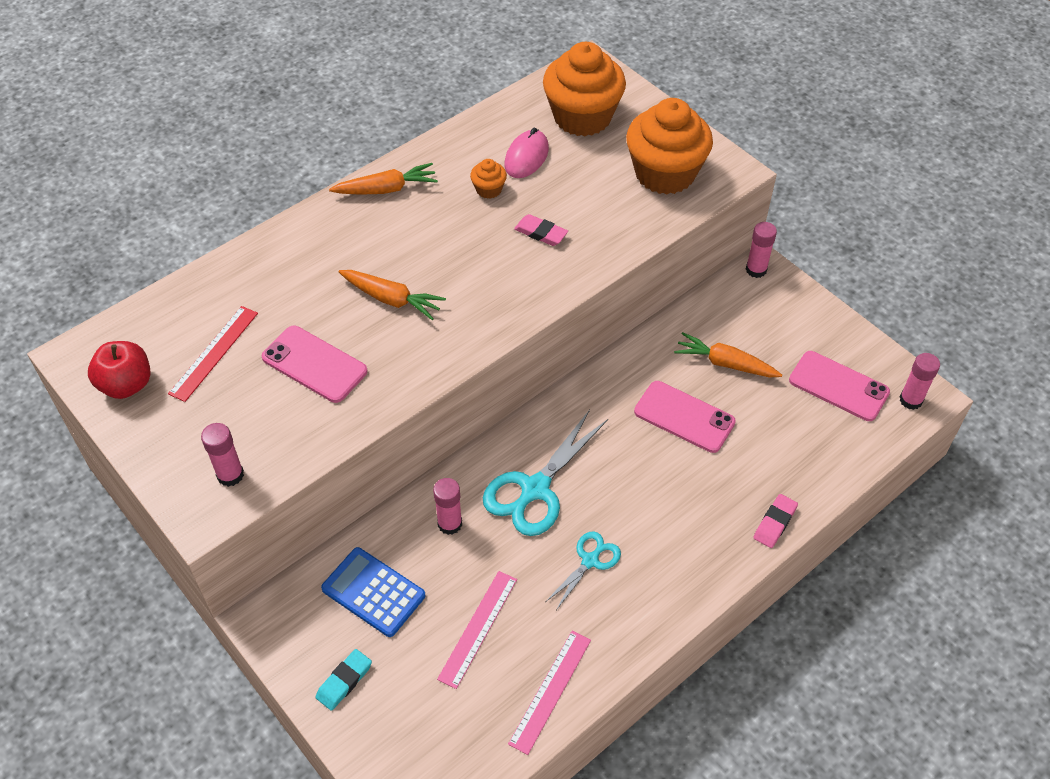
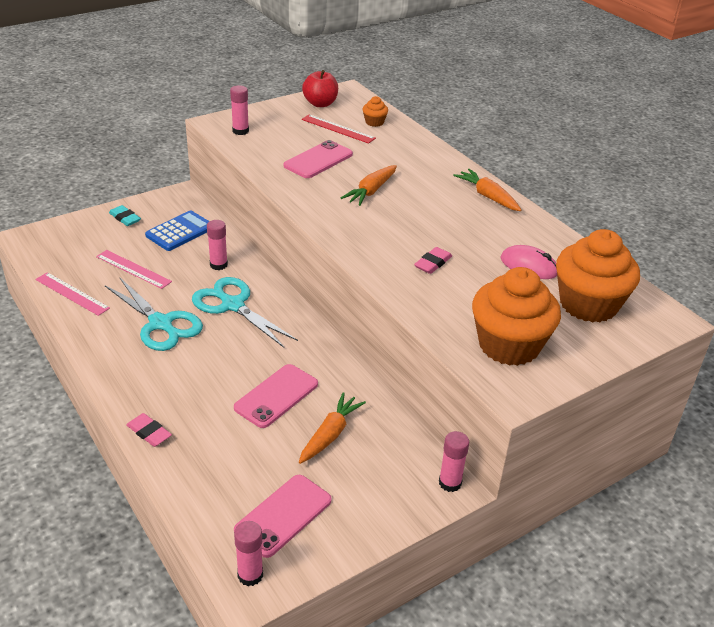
camera: 95 degrees right, 15 degrees down
orange carrot [329,163,438,195] -> orange carrot turned 150 degrees clockwise [453,169,521,211]
orange cupcake [470,159,507,199] -> orange cupcake moved to [363,96,388,127]
turquoise scissors [545,531,621,610] -> turquoise scissors [105,278,203,351], size x1.78

